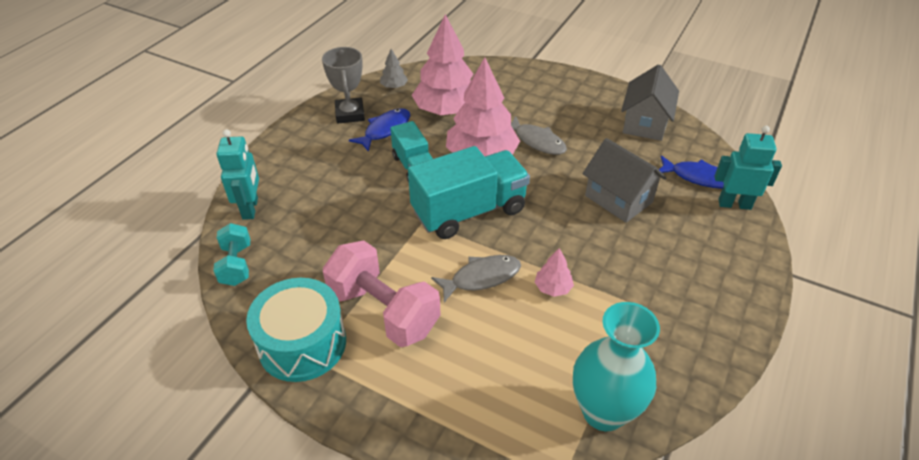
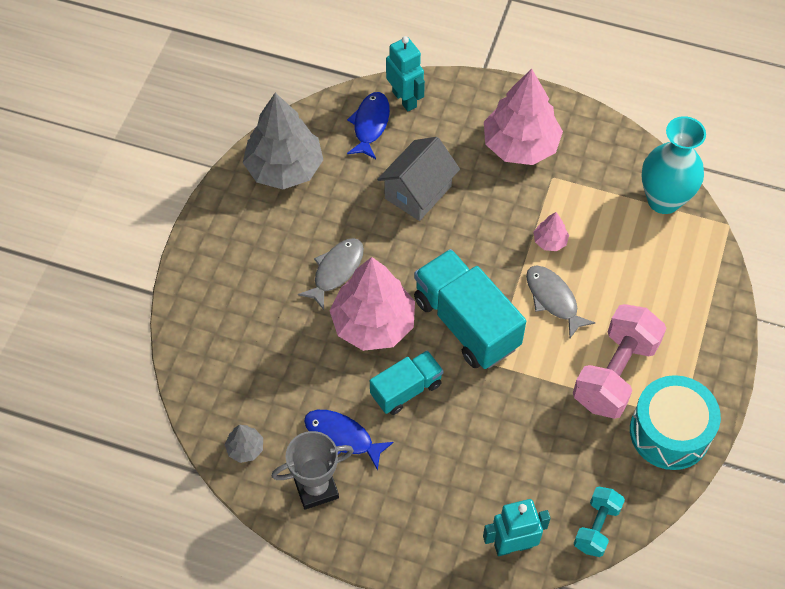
camera: 100 degrees left, 15 degrees up
turquoise dumbbell [213,223,250,286] -> turquoise dumbbell turned 45 degrees counterclockwise [574,487,625,557]
pink tree [412,14,473,115] -> pink tree moved to [484,69,563,165]
grey house [621,64,679,141] -> grey tree [243,93,323,189]
turquoise robot [715,126,782,210] -> turquoise robot turned 150 degrees clockwise [386,36,425,112]

